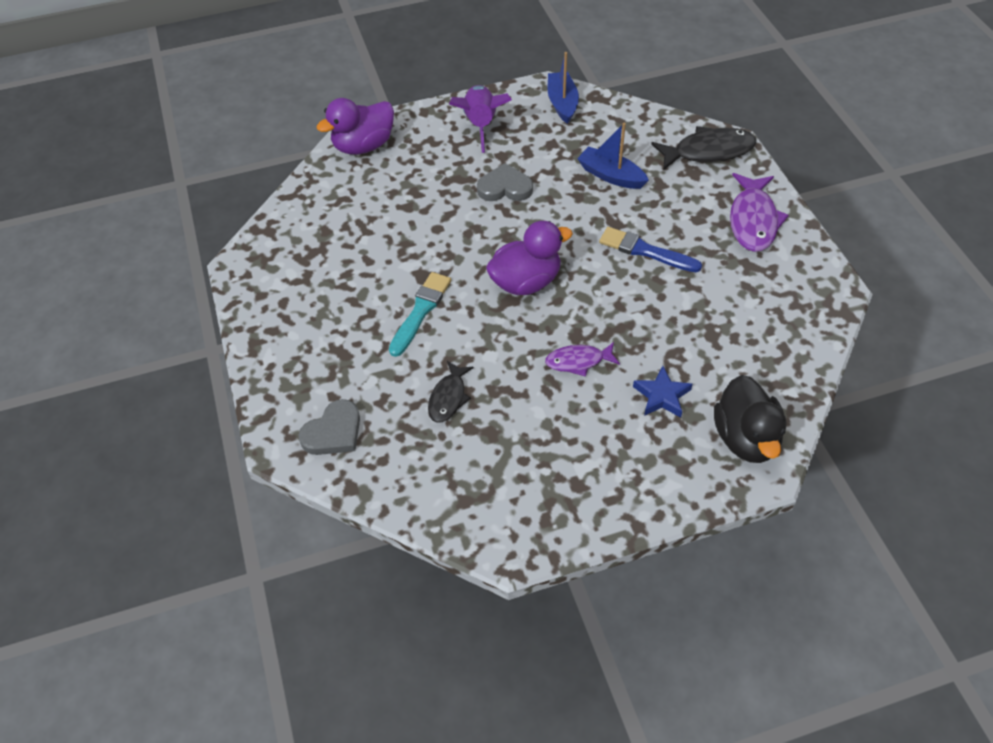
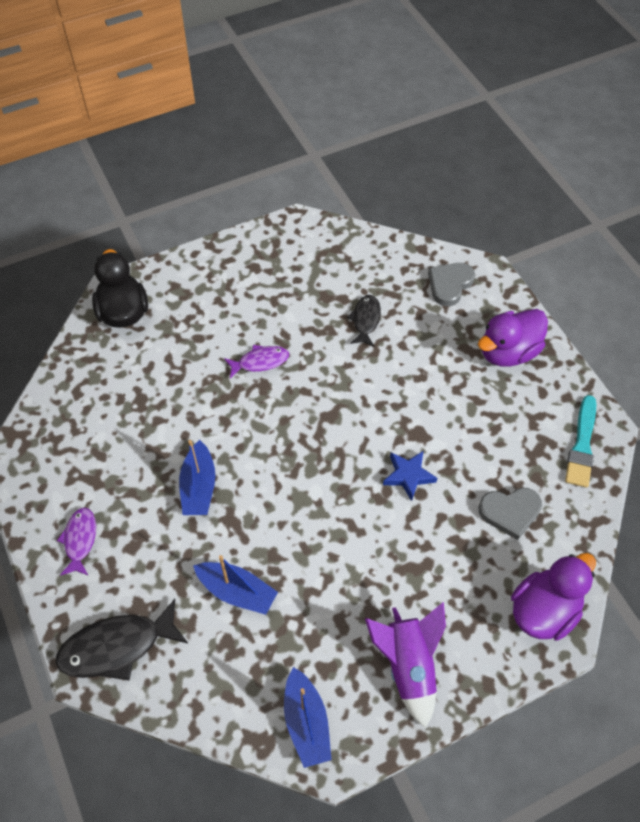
camera: 170 degrees right, 5 degrees up
turquoise brush [389,272,451,357] -> turquoise brush moved to [565,395,596,488]
grey heart [477,163,533,201] -> grey heart moved to [478,488,542,540]
purple duck [486,221,573,295] -> purple duck moved to [478,309,548,367]
blue brush [599,227,702,272] -> blue boat [179,440,215,515]
blue star [633,366,693,418] -> blue star moved to [383,451,437,501]
purple fish [730,173,789,252] -> purple fish [57,507,96,576], size x0.60

